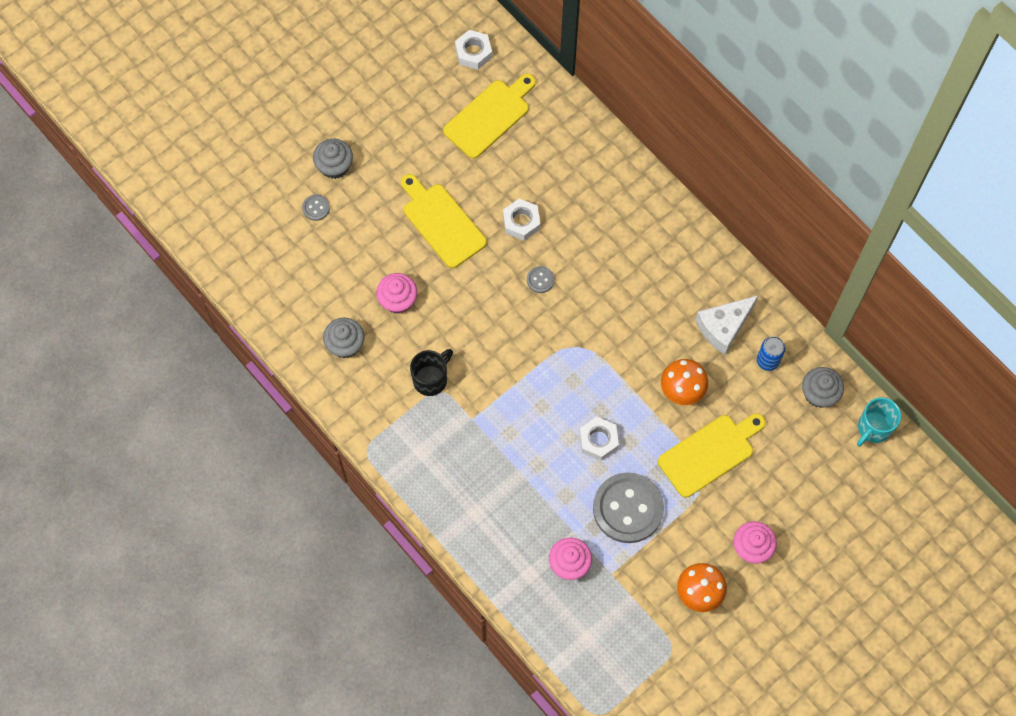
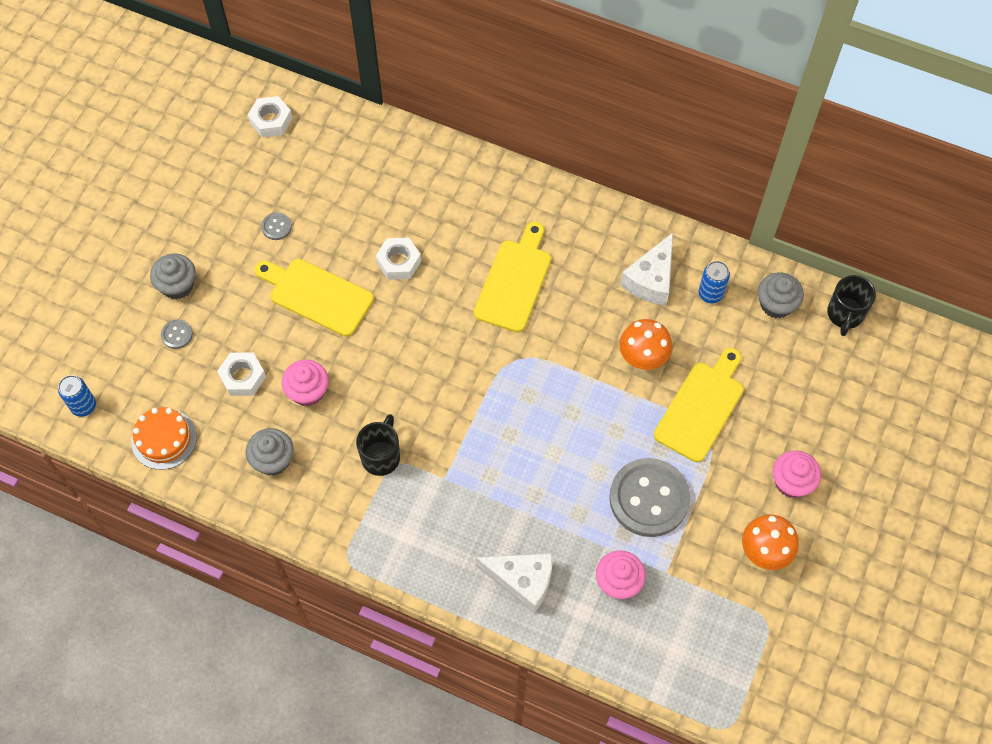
camera: 25 degrees left, 5 degrees down
yellow cutting board [443,74,536,159] -> yellow cutting board moved to [474,222,551,332]
grey button [527,266,554,293] -> grey button moved to [261,212,292,240]
white nut [579,417,619,461] -> white nut moved to [217,352,266,396]
turquoise mug [857,397,901,447] -> black mug [827,275,876,336]
none -> blue can [58,375,96,417]
none -> orange cake [131,407,197,470]
none -> white cheese [476,553,552,614]

